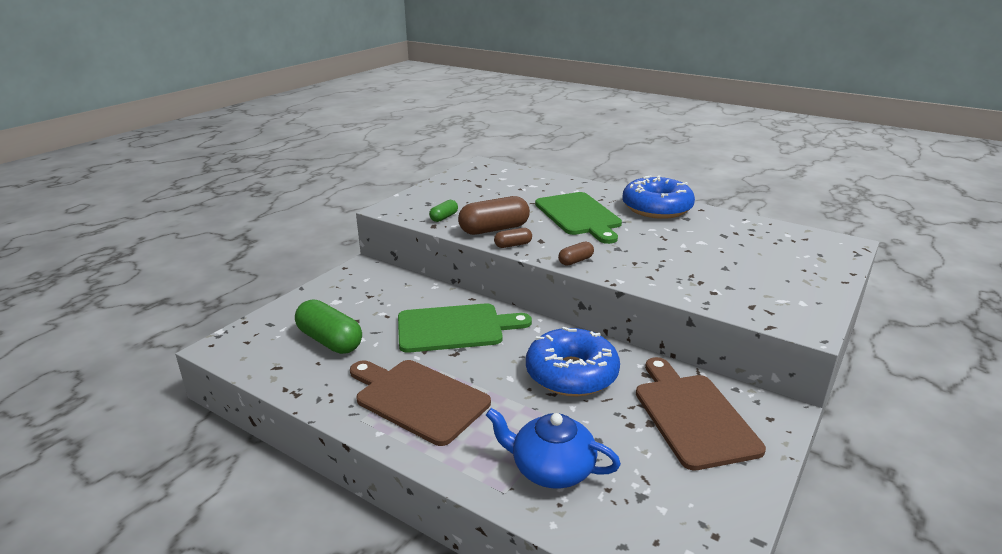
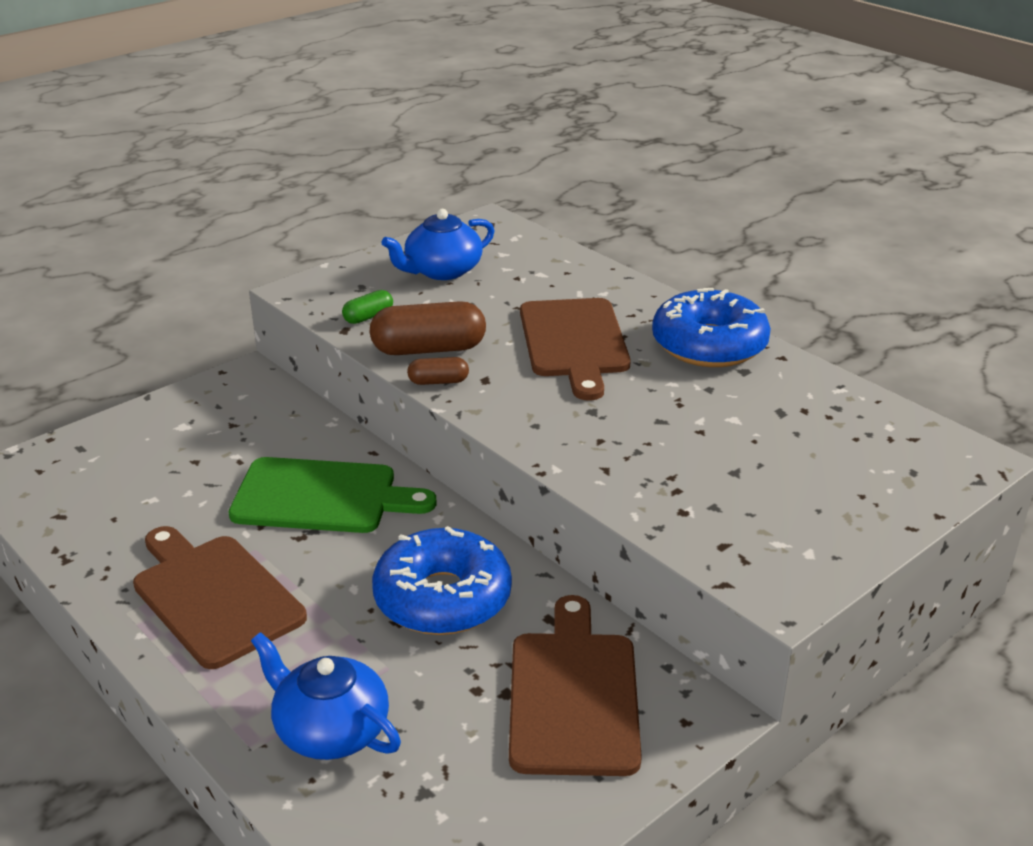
camera: 15 degrees right, 5 degrees up
green capsule [295,300,362,354] -> none
green cutting board [535,192,622,244] -> brown cutting board [520,298,631,401]
brown capsule [558,241,594,266] -> none
none -> blue teapot [381,209,495,280]

